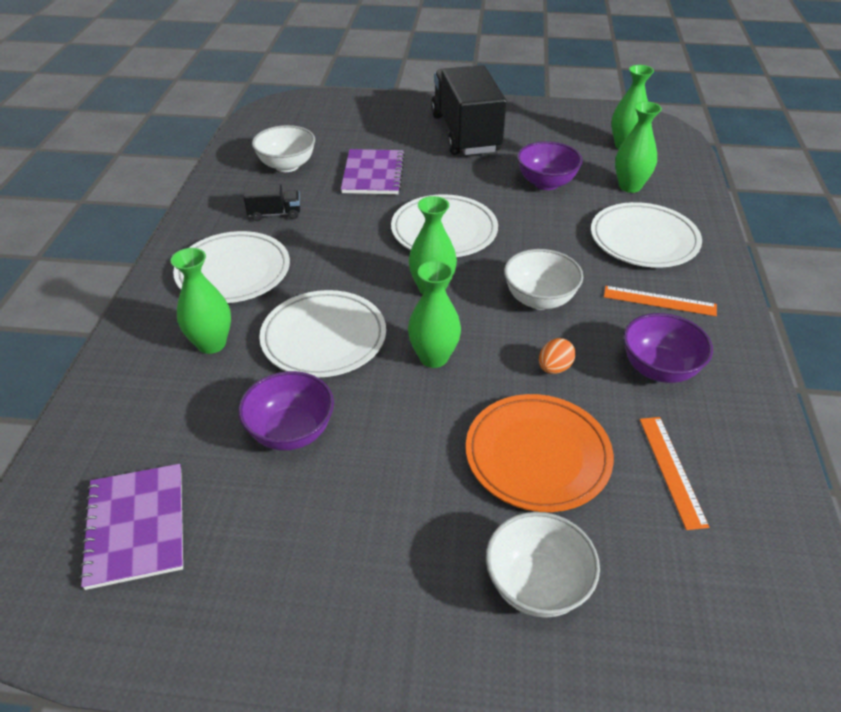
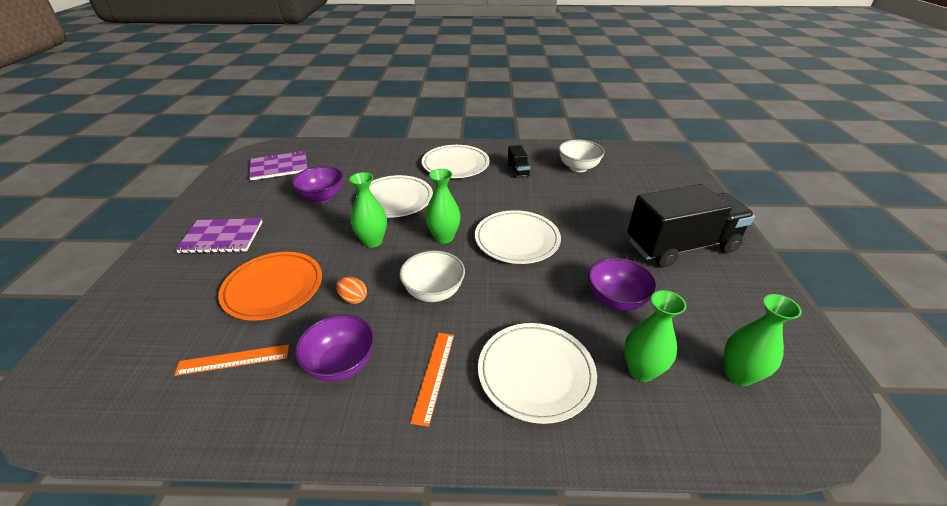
camera: 85 degrees right, 5 degrees down
green vase [171,248,231,354] -> none
purple notebook [341,149,405,194] -> purple notebook moved to [175,218,262,254]
white bowl [486,512,600,618] -> none

